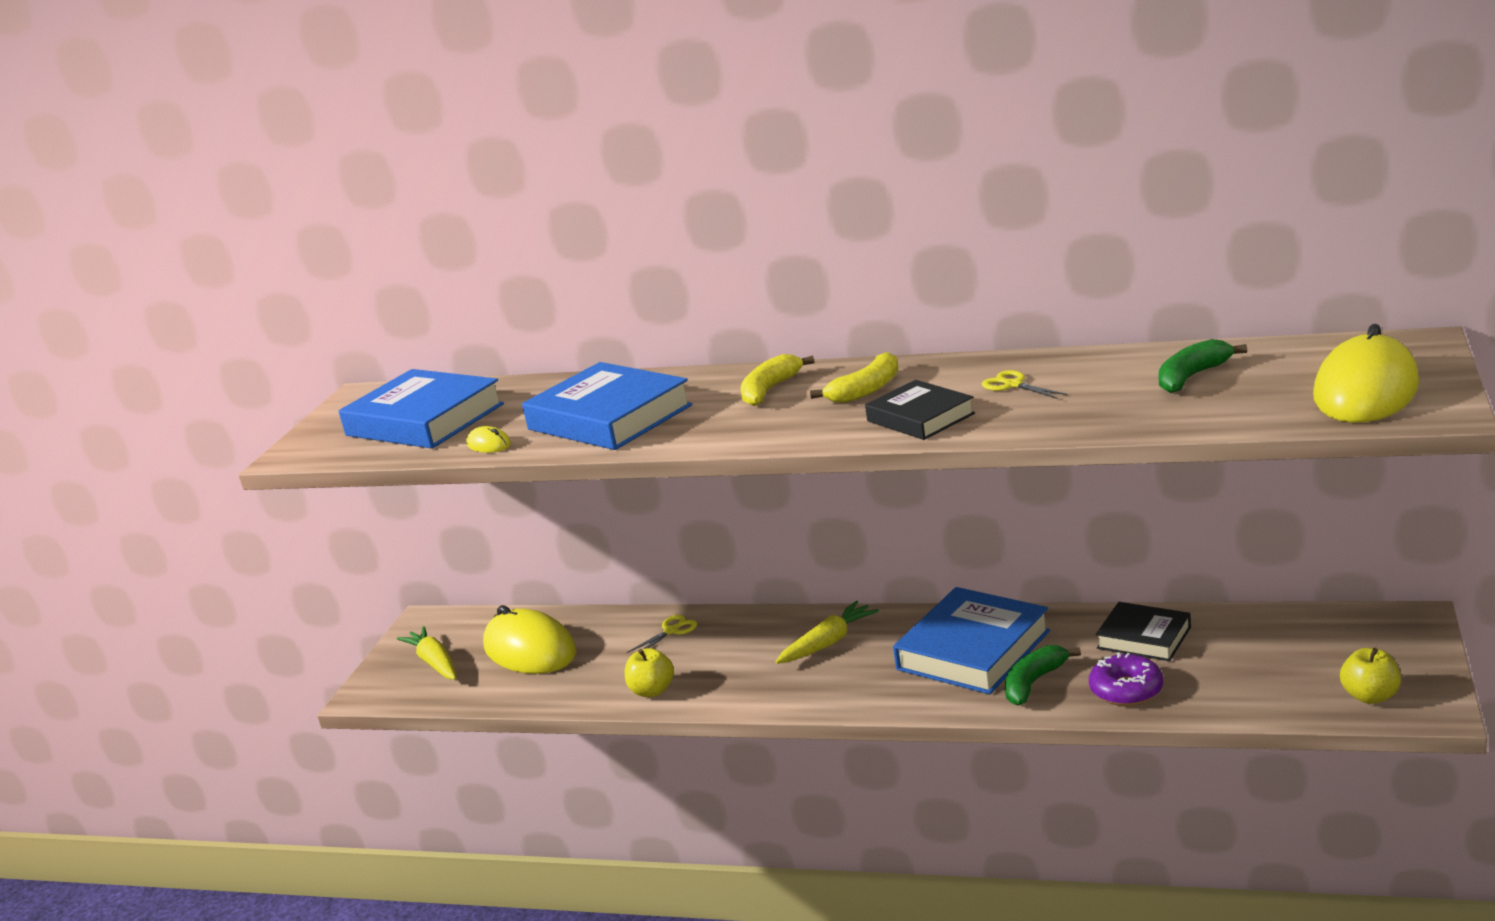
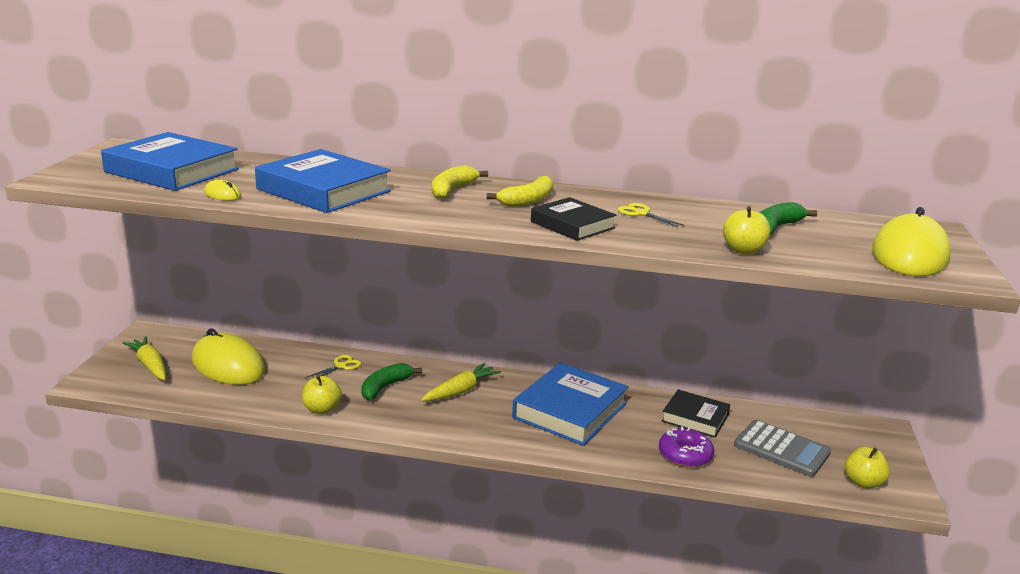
camera: 10 degrees left, 0 degrees up
green banana [1005,645,1081,706] -> green banana moved to [361,363,422,400]
none -> yellow apple [723,206,771,254]
none -> grey calculator [734,420,831,477]

